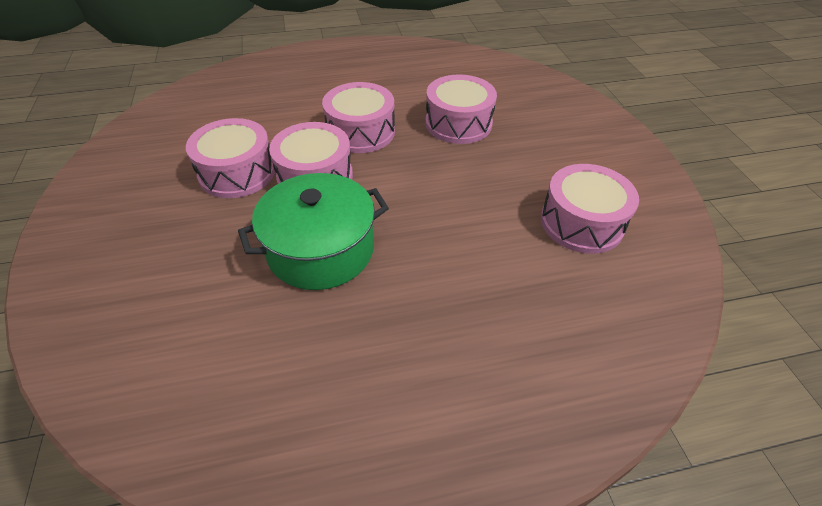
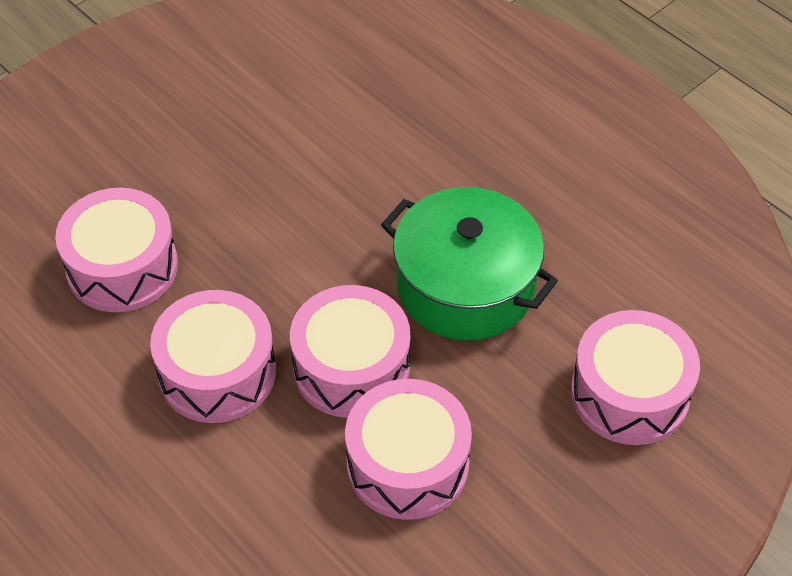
camera: 120 degrees left, 5 degrees up
pink drum [541,164,639,254] -> pink drum moved to [571,310,700,445]

